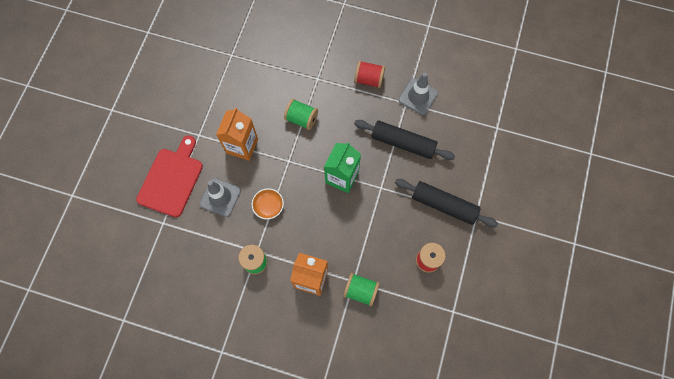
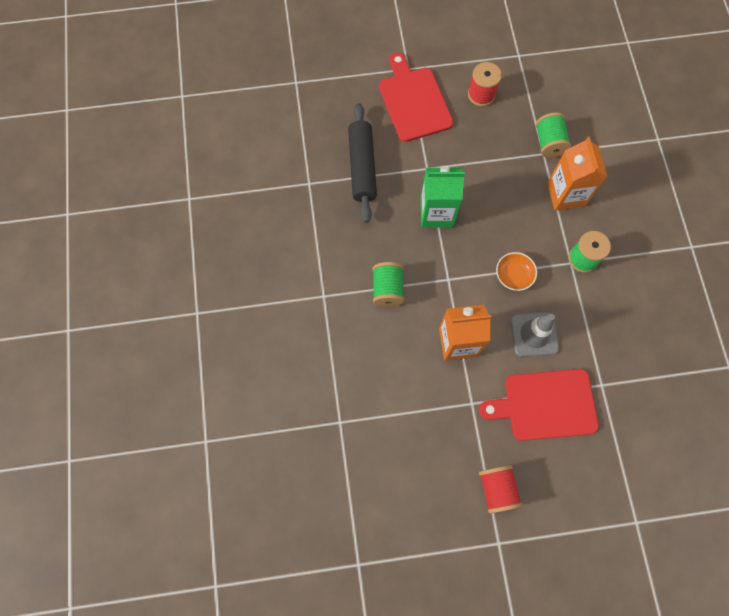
camera: 115 degrees left, 0 degrees up
red spool [354,61,385,88] -> red spool moved to [479,465,522,513]
black rolling pin [395,179,498,227] -> red cutting board [379,53,453,142]
grey traffic cone [399,73,438,115] -> none

